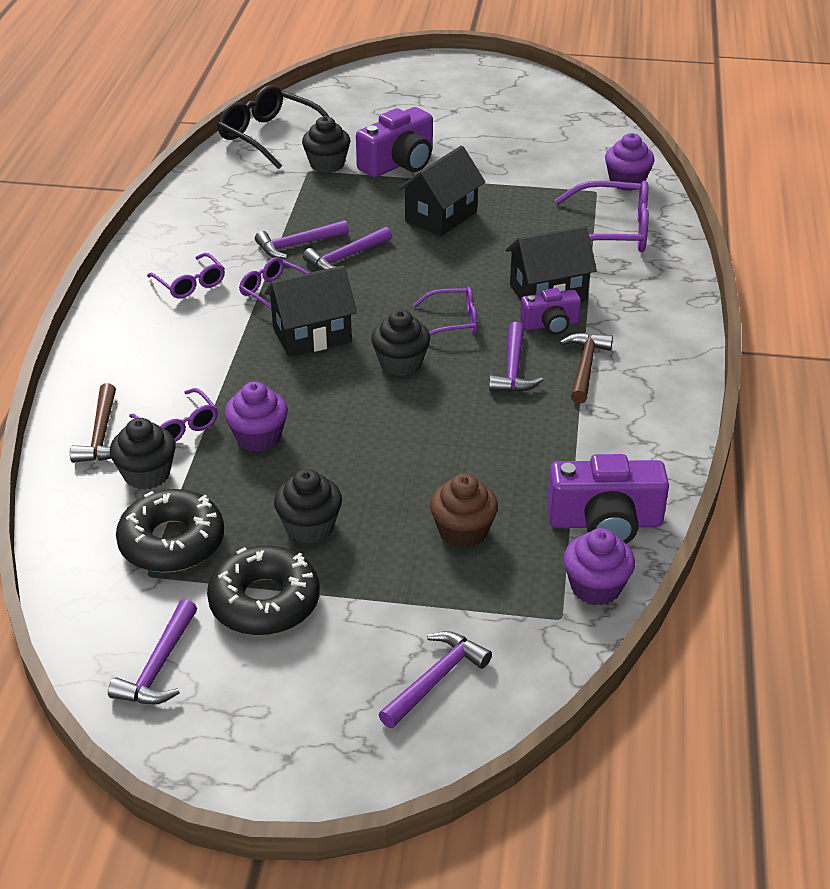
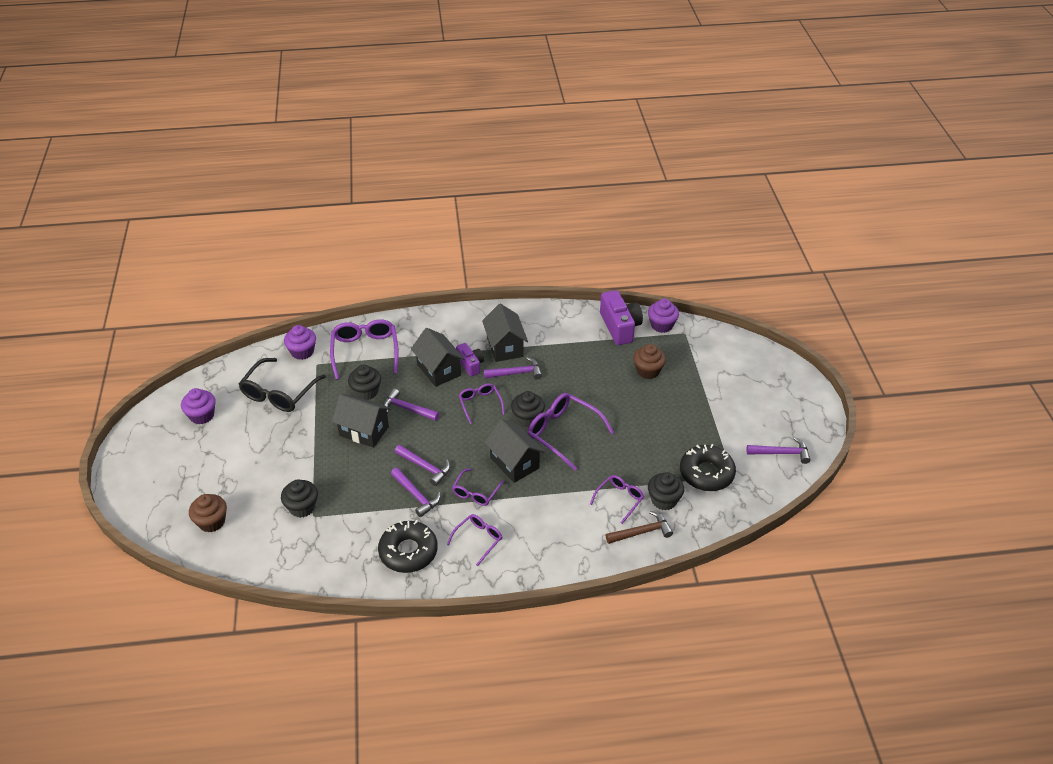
camera: 105 degrees left, 5 degrees up
black donut [207,546,320,635] -> black donut moved to [378,520,438,573]
black glasses [217,85,329,169] -> black glasses moved to [239,358,326,412]
purple cupcake [224,381,288,452] -> purple cupcake moved to [181,388,216,424]
black cupcake [274,469,342,543] -> black cupcake moved to [348,365,381,400]
purple camera [356,107,433,178] -> none
purple hammer [378,631,492,728] -> purple hammer moved to [383,389,439,421]
brown hammer [560,333,613,404] -> black house [482,304,528,362]
none -> brown cupcake [189,494,227,532]
none -> purple glasses [527,393,614,471]

